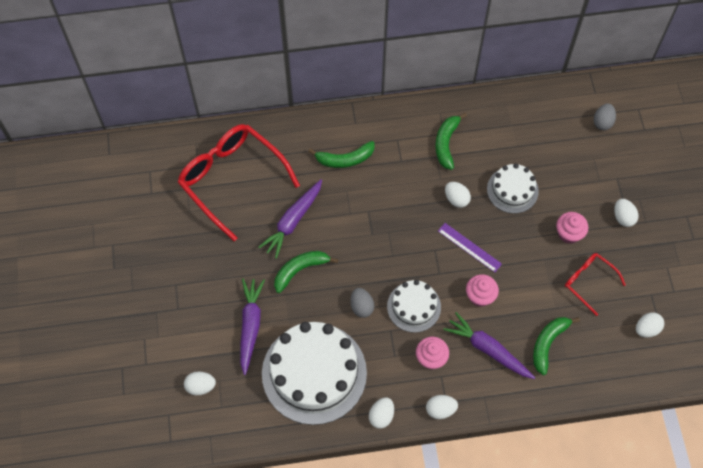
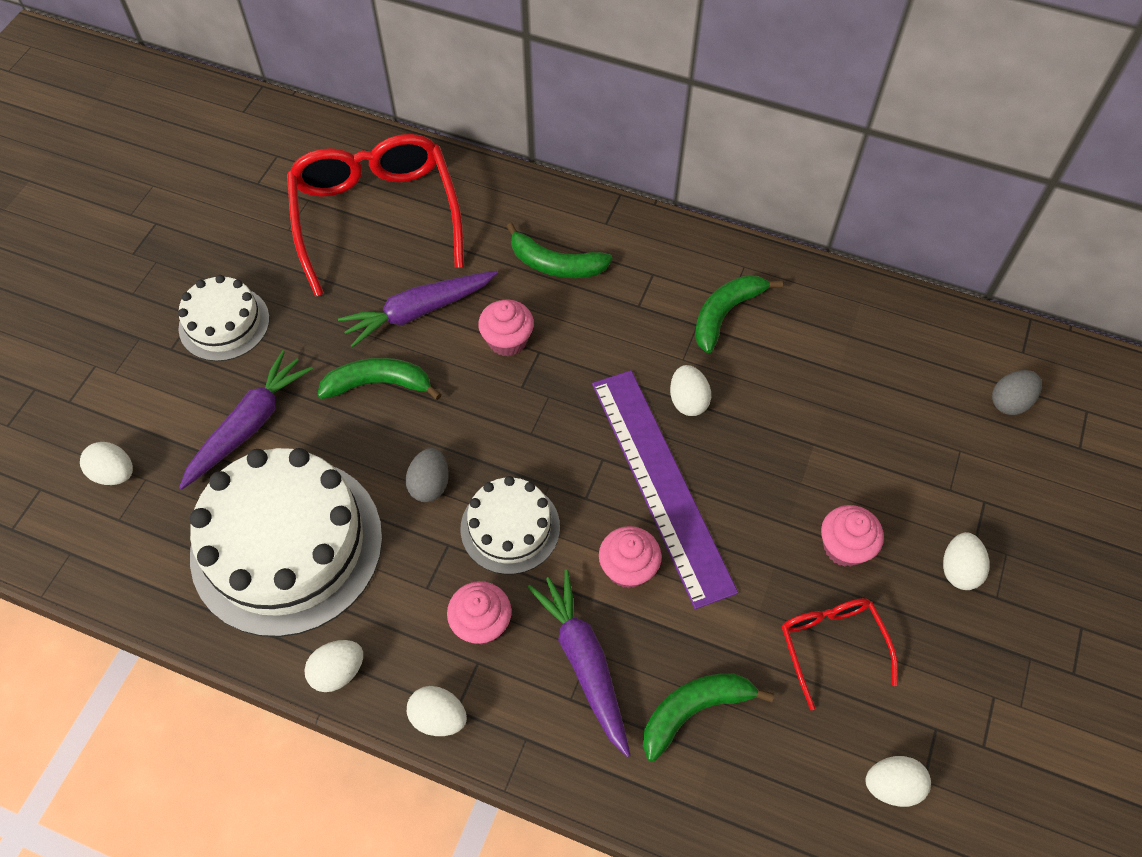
camera: 30 degrees right, 5 degrees down
purple ruler [438,223,502,272] -> purple ruler [592,370,738,609], size x2.02
white cake [487,163,539,214] -> white cake moved to [178,275,270,361]
none -> pink cupcake [478,300,534,356]

